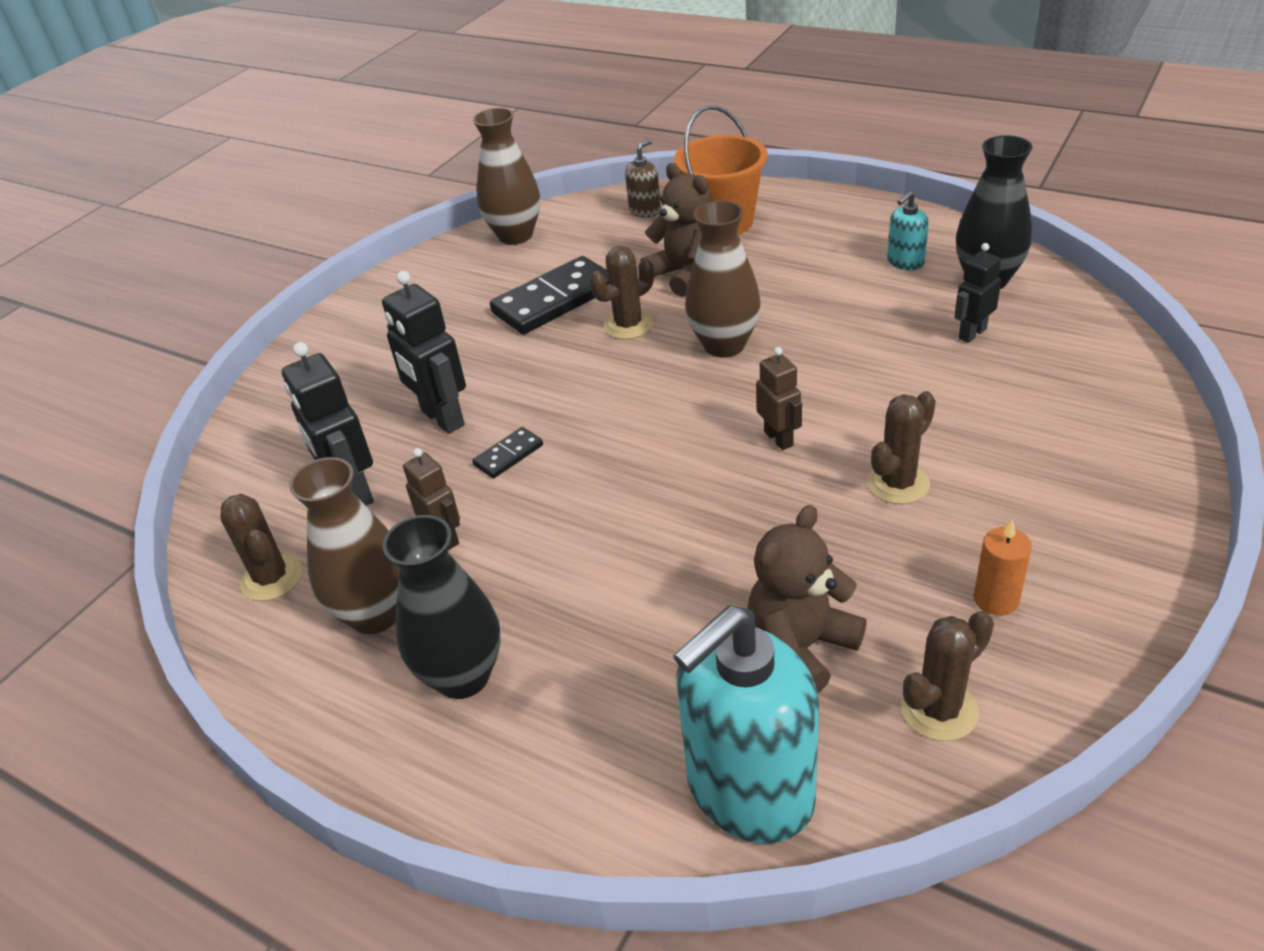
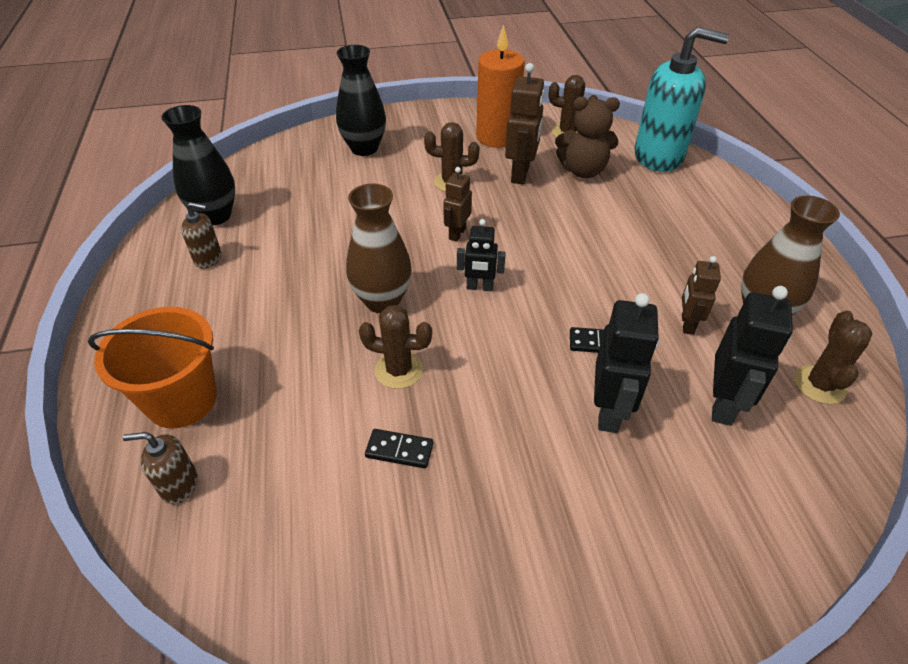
camera: 135 degrees left, 5 degrees up
black vase [383,515,501,699] -> black vase moved to [336,45,386,156]
brown vase [473,108,540,245] -> none
black domino [490,256,609,334] -> black domino [365,429,434,468], size x0.48
brown teddy bear [640,163,711,297] -> none
turquoise soap dispenser [887,191,929,270] -> brown soap dispenser [181,202,221,269]
black robot [954,243,1001,343] -> black robot moved to [457,219,506,291]
orange candle [973,519,1032,616] -> orange candle [476,25,525,148], size x1.99
none -> brown robot [505,63,545,184]

